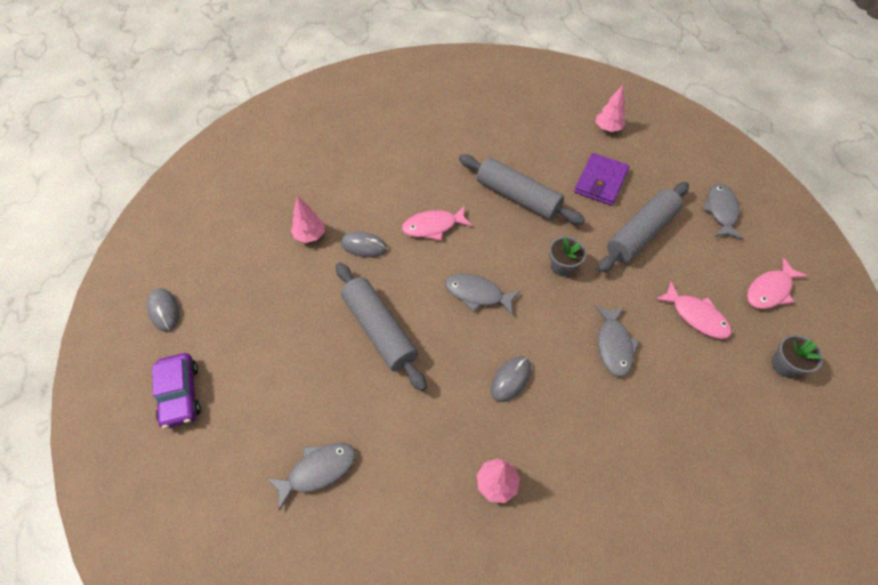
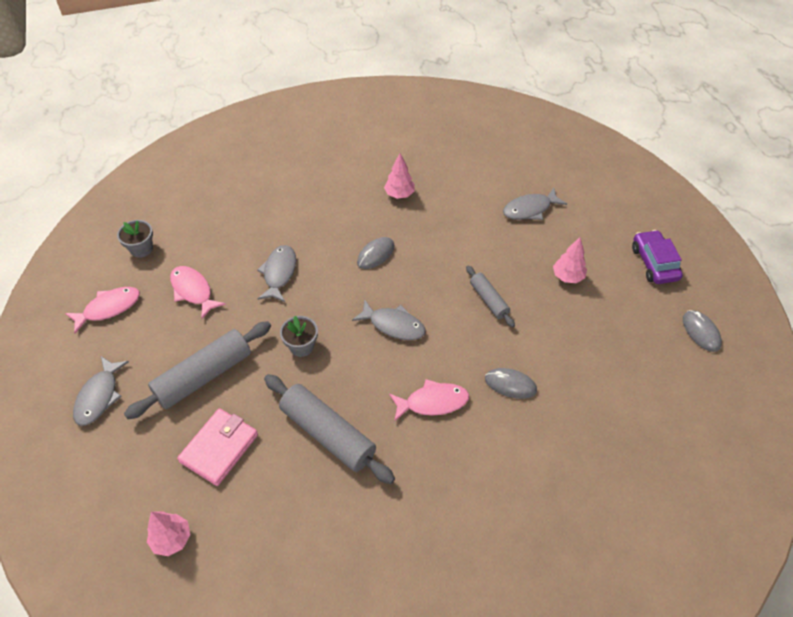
camera: 175 degrees left, 5 degrees down
pink tree [291,196,325,243] -> pink tree moved to [553,237,587,283]
grey rolling pin [336,263,427,391] -> grey rolling pin [466,265,515,327], size x0.55
purple wallet [574,153,629,206] -> pink wallet [177,408,258,486]

